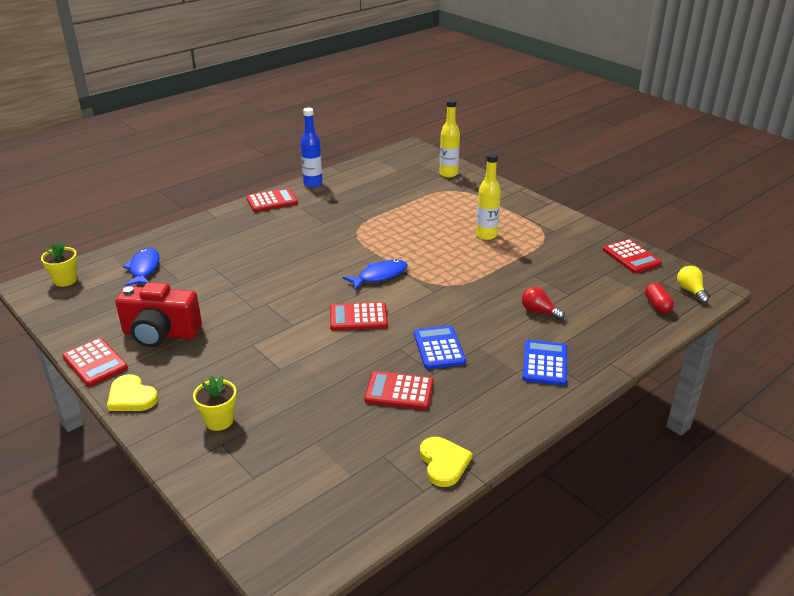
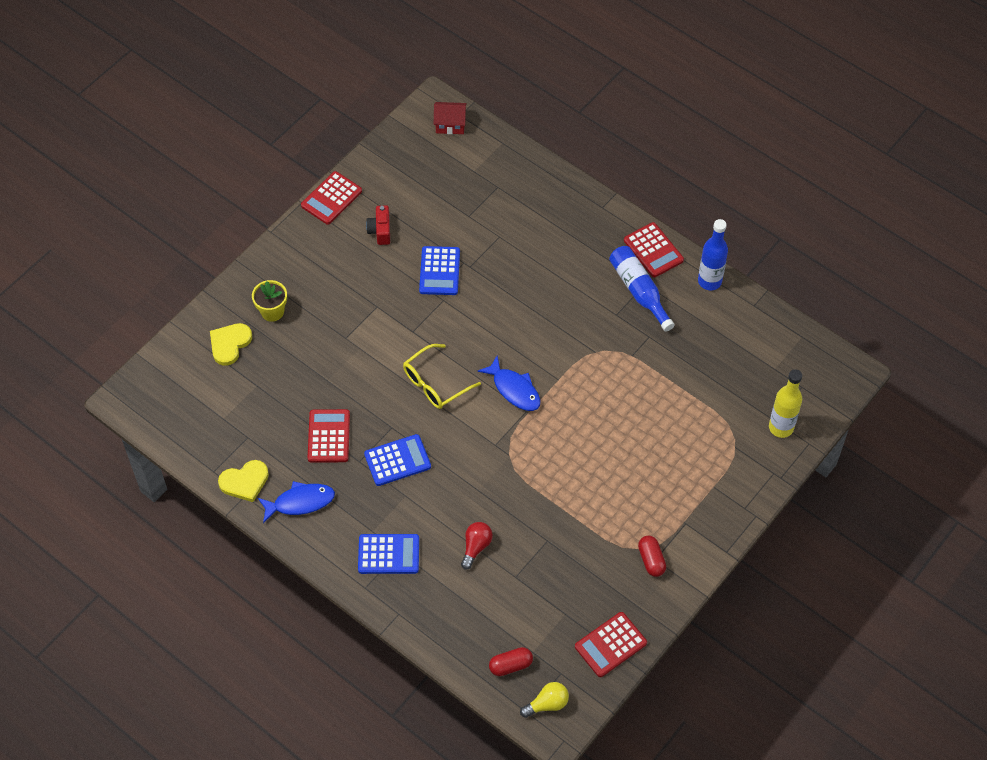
camera: 80 degrees right, 25 degrees up
yellow flower pot [41,242,77,287] -> red house [434,102,467,134]
yellow heart [107,374,158,411] -> yellow heart moved to [210,323,252,366]
red camera [115,282,202,347] -> red camera [366,205,390,245], size x0.50
blue fish [123,248,160,286] -> blue fish moved to [258,481,335,523]
red calculator [330,302,388,331] -> yellow glasses [403,344,481,409]
yellow bottle [476,153,501,240] -> none
none -> blue calculator [419,246,460,295]
none -> blue bottle [609,246,675,332]
none -> red capsule [638,536,666,577]

